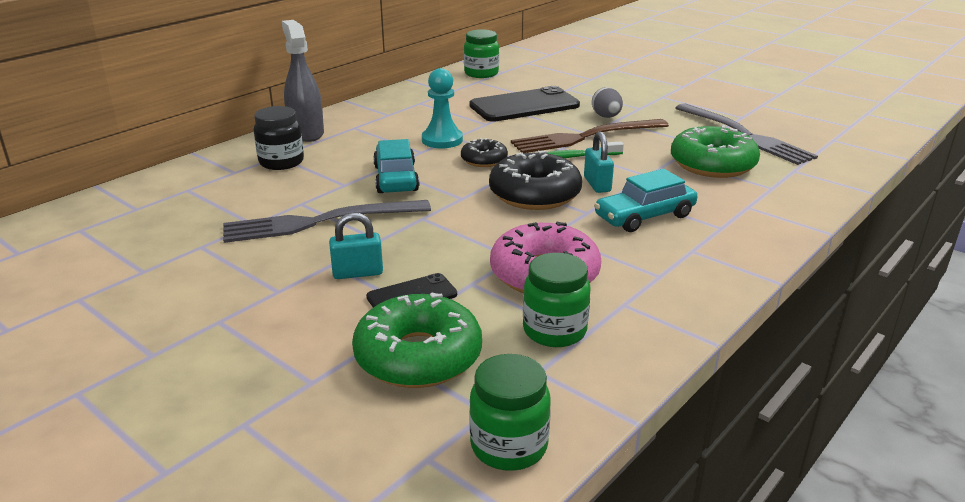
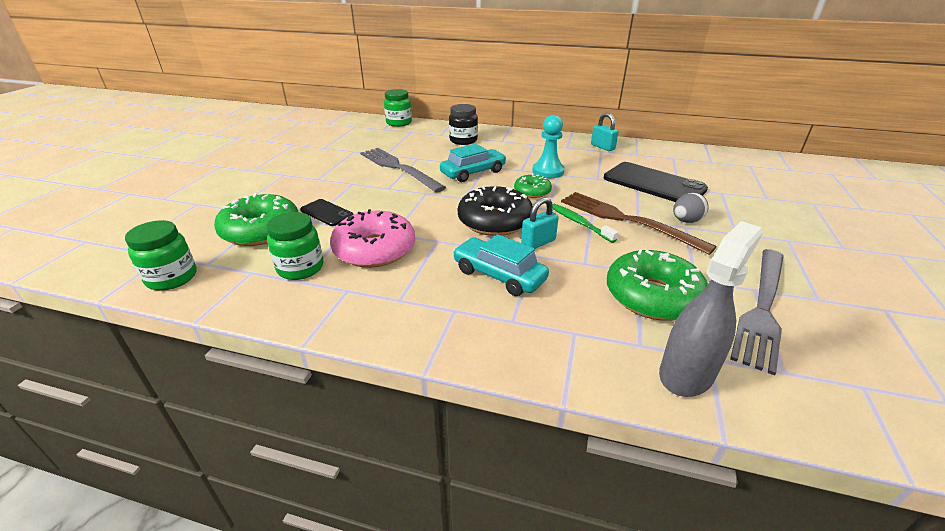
camera: 65 degrees right, 5 degrees up
grey spray bottle [282,20,324,142] -> grey spray bottle moved to [659,221,763,397]
turquoise padlock [329,212,383,279] -> turquoise padlock moved to [591,113,619,151]
black donut [461,138,508,167] -> green donut [514,174,552,198]
green jar [464,30,499,78] -> green jar moved to [384,89,412,127]

